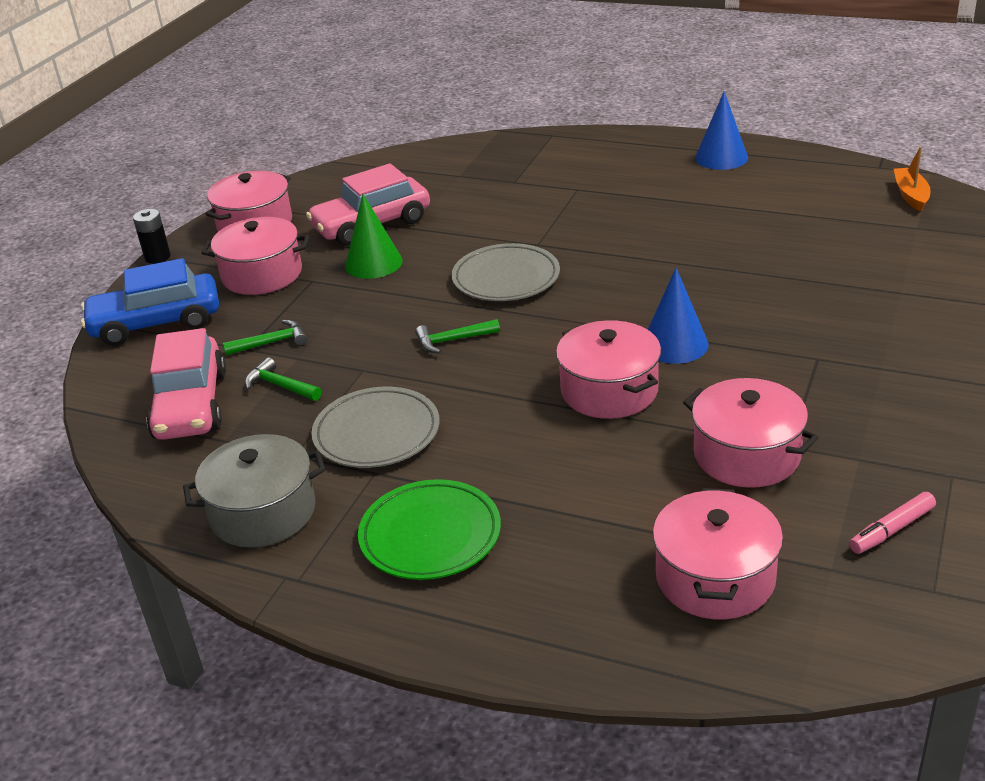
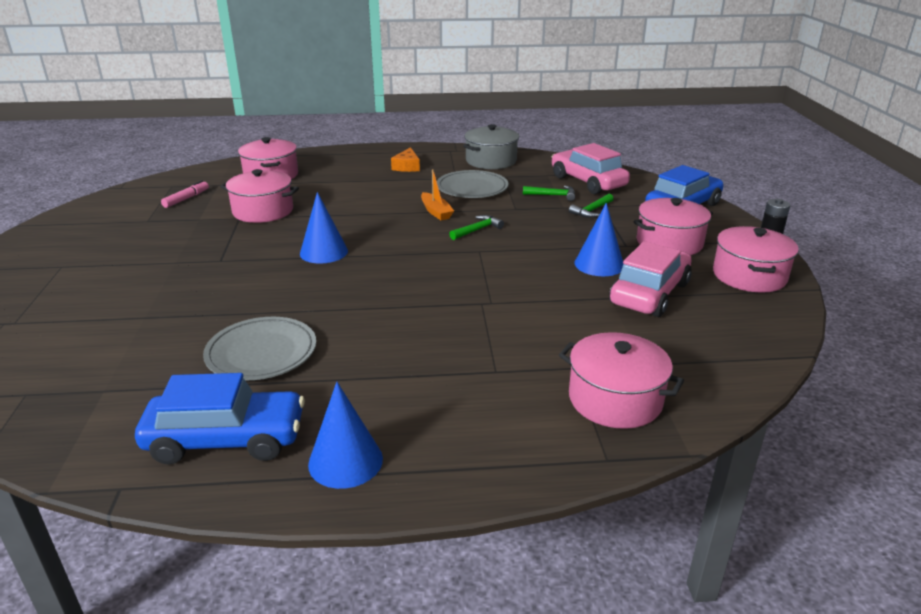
camera: 150 degrees right, 5 degrees down
green cone [345,194,403,279] -> blue cone [575,203,623,276]
green plate [358,479,501,580] -> orange cheese [391,147,420,172]
grey plate [451,243,560,301] -> grey plate moved to [203,317,316,380]
pink pot [556,320,661,419] -> pink pot moved to [559,332,684,429]
orange boat [894,146,931,212] -> orange boat moved to [421,169,454,220]
none -> blue car [135,373,305,464]

